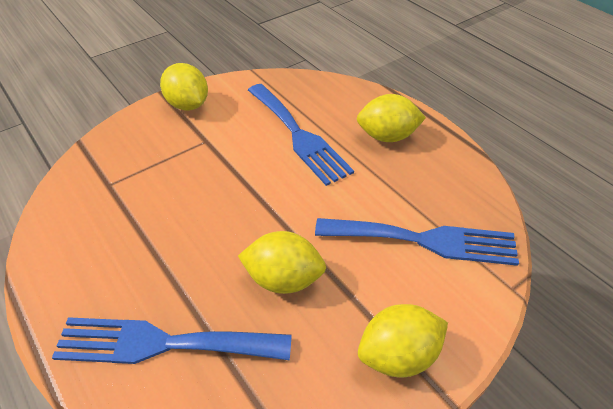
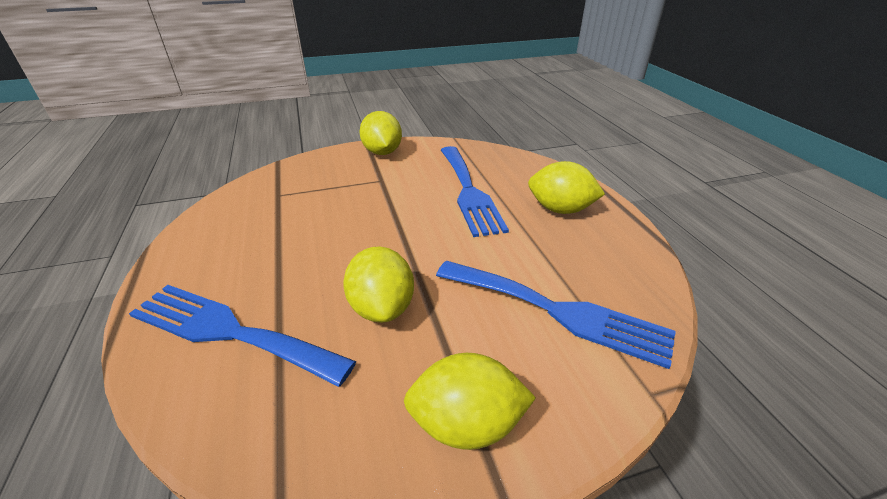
camera: 20 degrees right, 10 degrees down
yellow lemon [238,231,326,294] -> yellow lemon turned 45 degrees clockwise [343,247,414,323]

